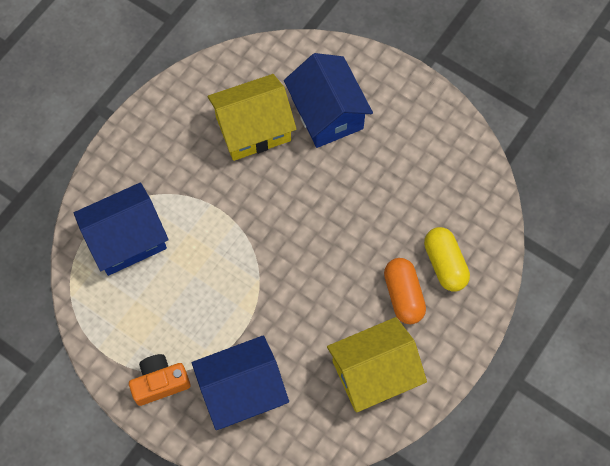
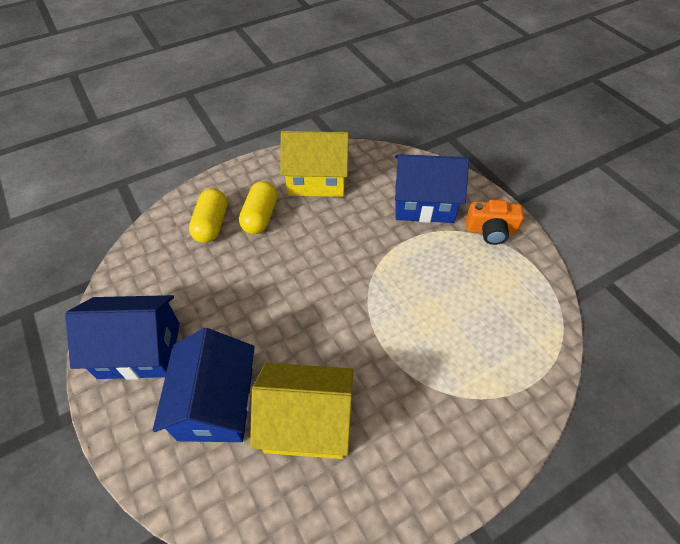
camera: 155 degrees left, 15 degrees down
blue house [74,183,169,276] -> blue house moved to [65,295,180,380]
orange capsule [384,258,426,324] -> yellow capsule [239,181,278,234]

